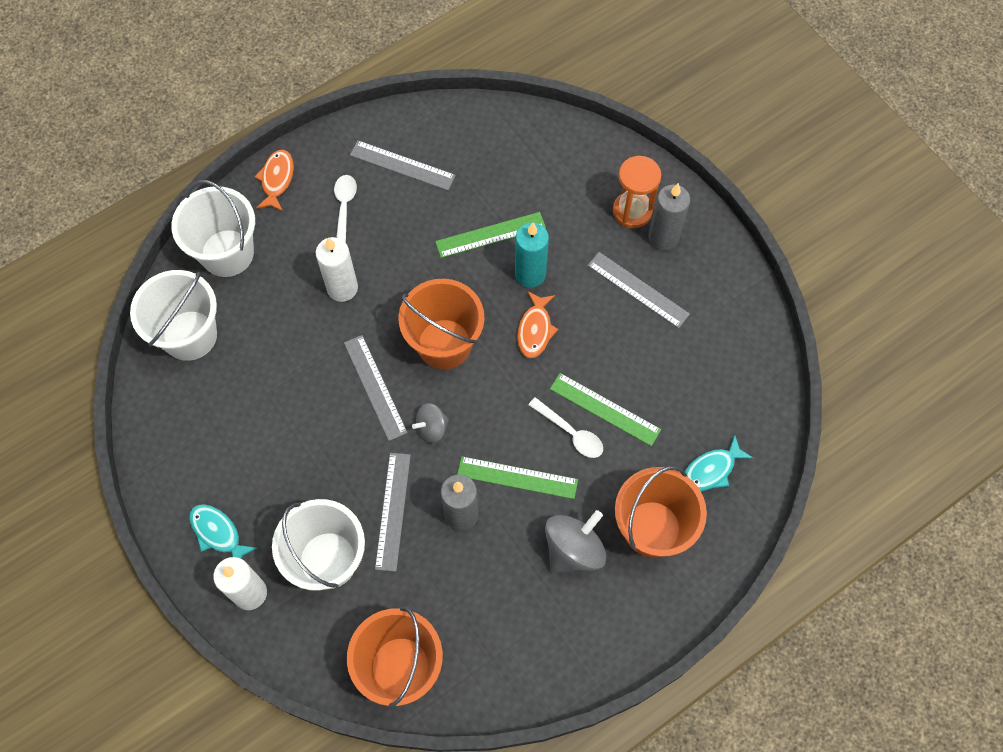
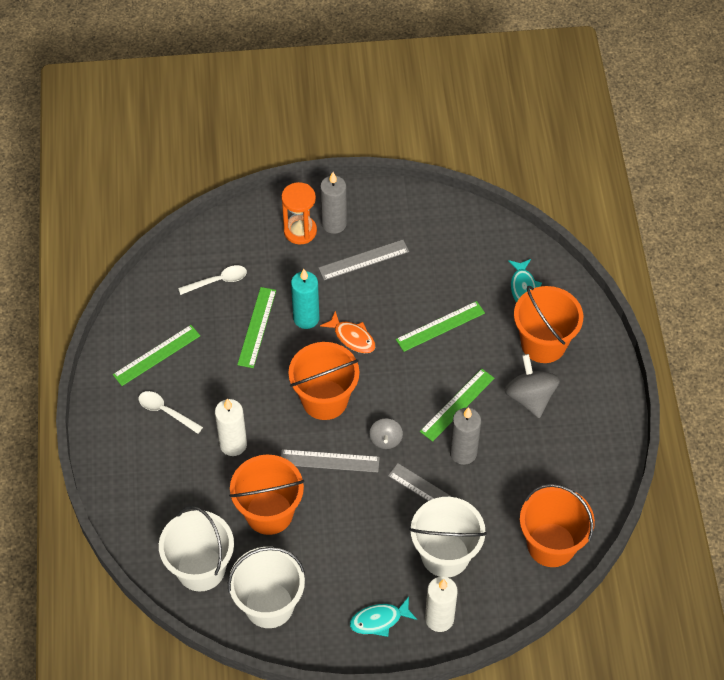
camera: 60 degrees left, 10 degrees down
white bucket [171,180,255,277] -> white bucket moved to [228,547,305,628]
orange fish [255,150,294,212] -> none
grey ruler [350,140,456,190] -> green ruler [113,325,200,386]
white spoon [528,397,603,458] -> white spoon moved to [178,265,247,295]
none -> orange bucket [229,455,304,535]

